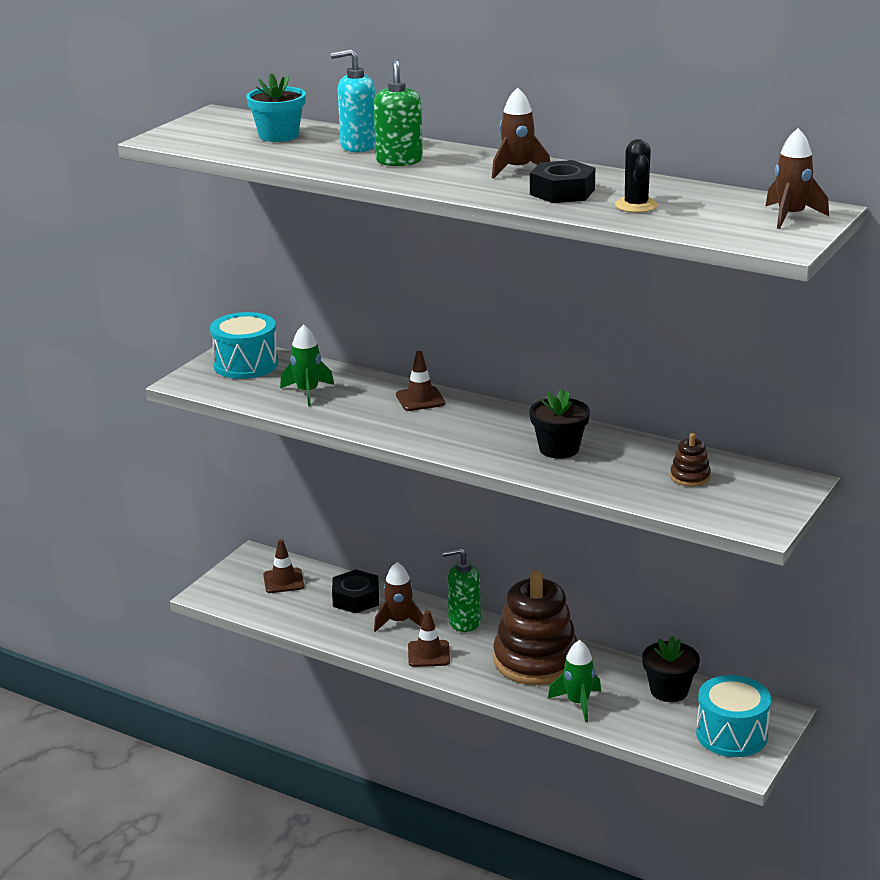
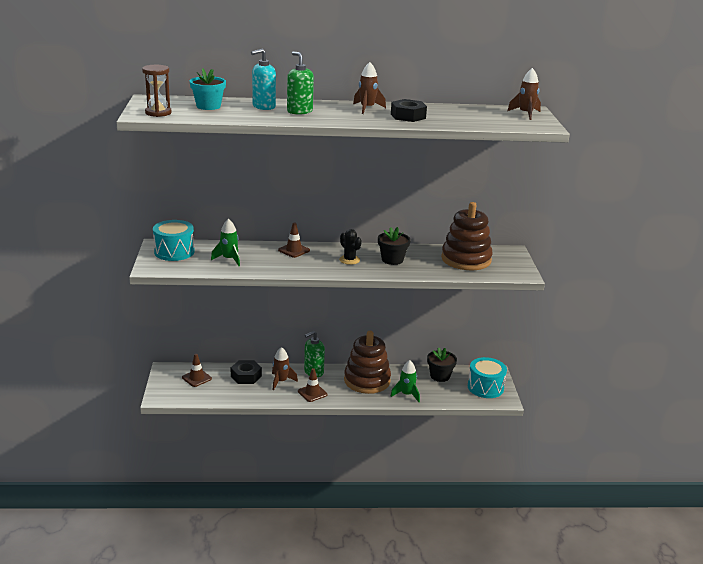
camera: 35 degrees left, 0 degrees up
black cactus [615,139,658,213] -> black cactus moved to [339,229,362,265]
brown stacking toy [670,433,711,487] -> brown stacking toy [441,202,493,270], size x2.40
none -> brown hourglass [142,65,172,117]

